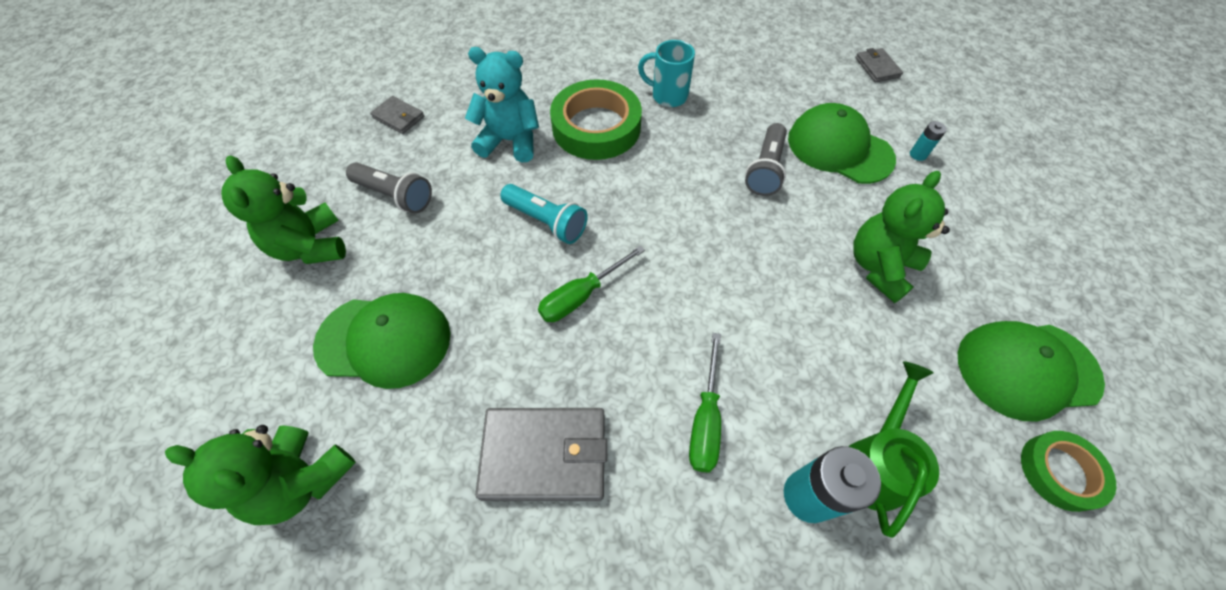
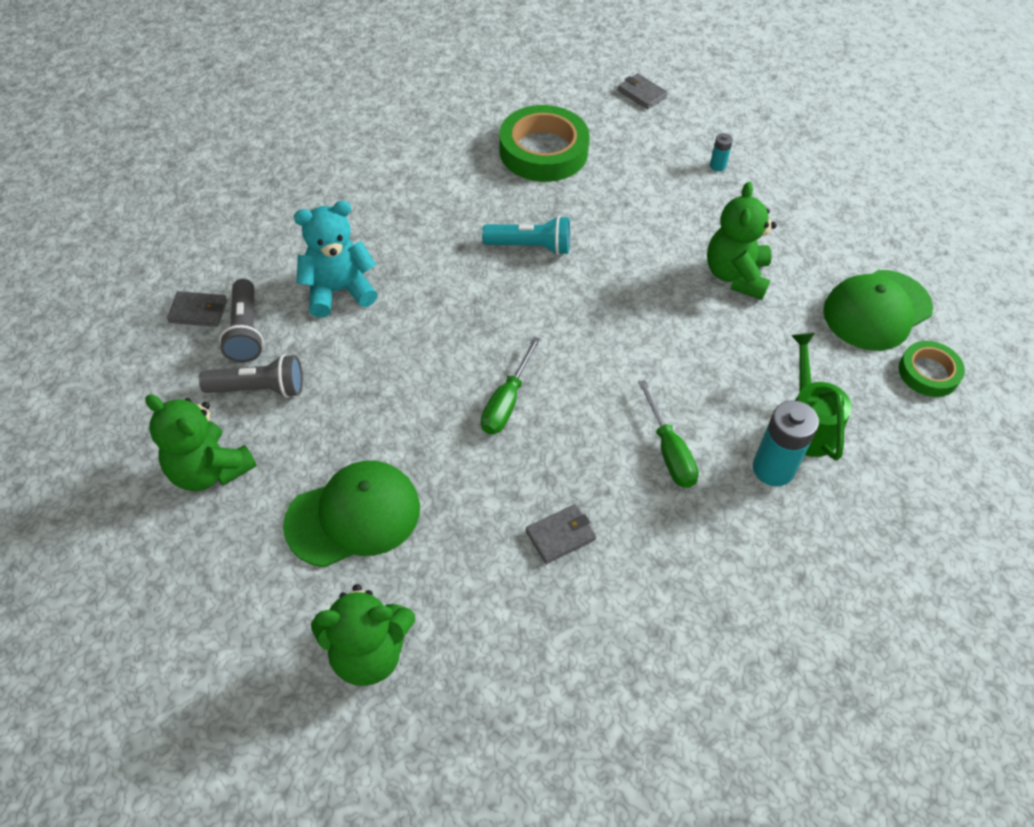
camera: 30 degrees left, 5 degrees down
grey wallet [475,408,607,501] -> grey wallet [526,504,596,564], size x0.53
turquoise flashlight [500,184,588,244] -> turquoise flashlight moved to [482,216,570,255]
green tape [550,79,642,160] -> green tape moved to [499,105,590,182]
turquoise mug [638,40,695,107] -> none
grey flashlight [745,123,787,196] -> grey flashlight moved to [219,279,264,363]
green cap [788,103,896,184] -> none

